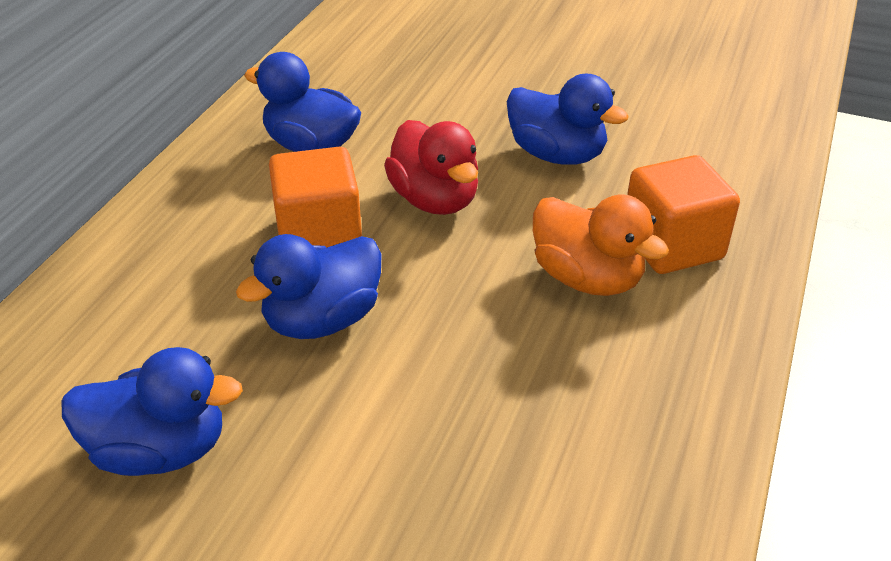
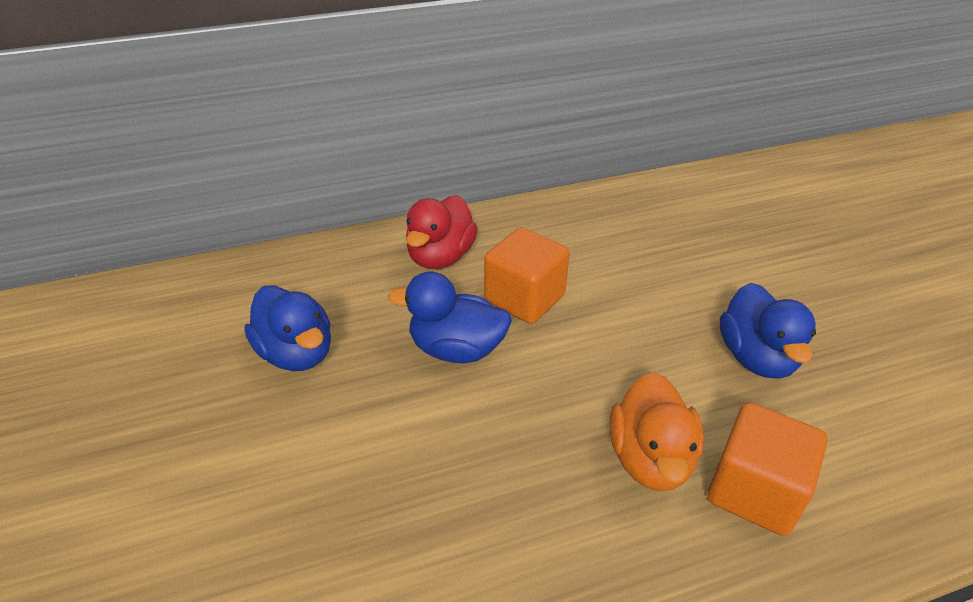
camera: 50 degrees right, 0 degrees up
blue duck [244,52,361,152] -> none
red duck [384,120,478,215] -> red duck moved to [406,195,478,269]

